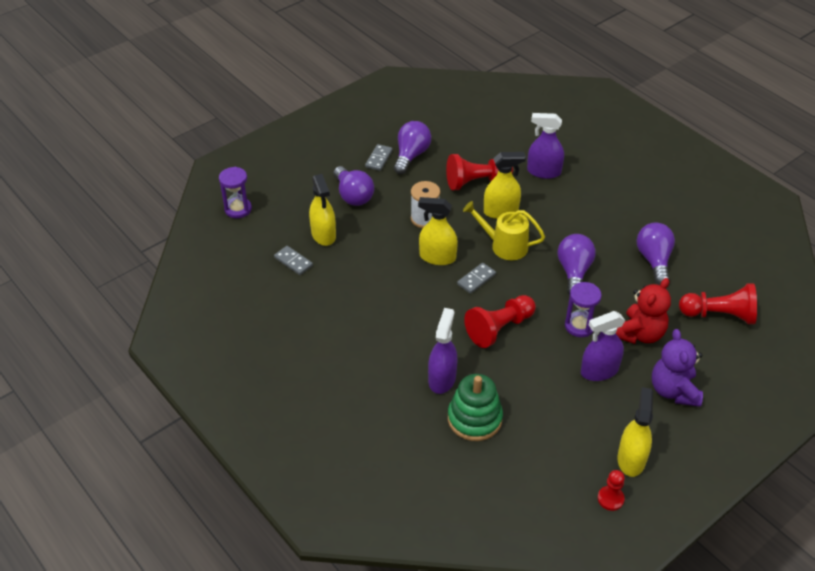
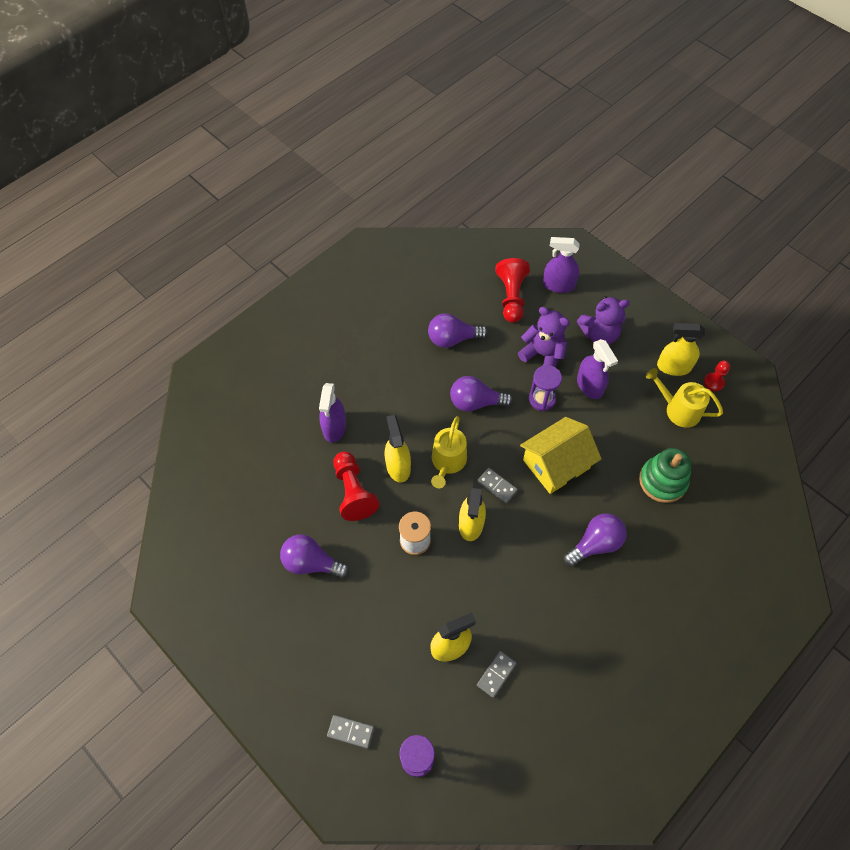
camera: 95 degrees left, 15 degrees up
purple light bulb [334,166,374,206] -> purple light bulb moved to [564,513,627,567]
grey domino [365,144,393,171] -> grey domino moved to [327,715,374,749]
purple spray bottle [428,308,457,394] -> purple spray bottle moved to [543,237,580,293]
red pawn [464,295,536,348] -> yellow house [520,417,602,494]
red teddy bear [616,278,671,344] -> purple teddy bear [518,307,570,368]
none -> yellow watering can [646,368,723,428]

